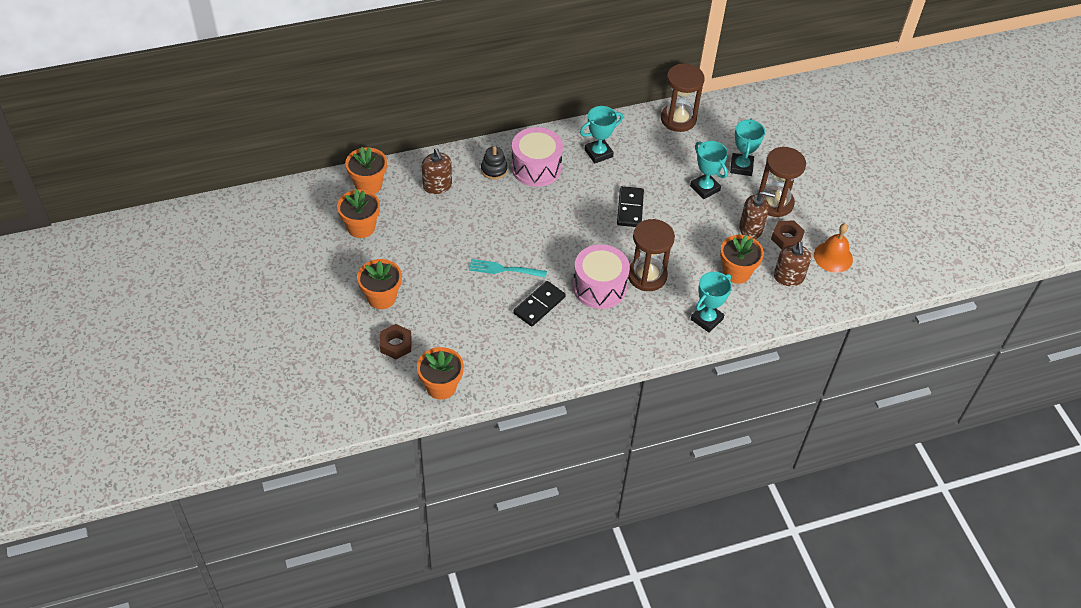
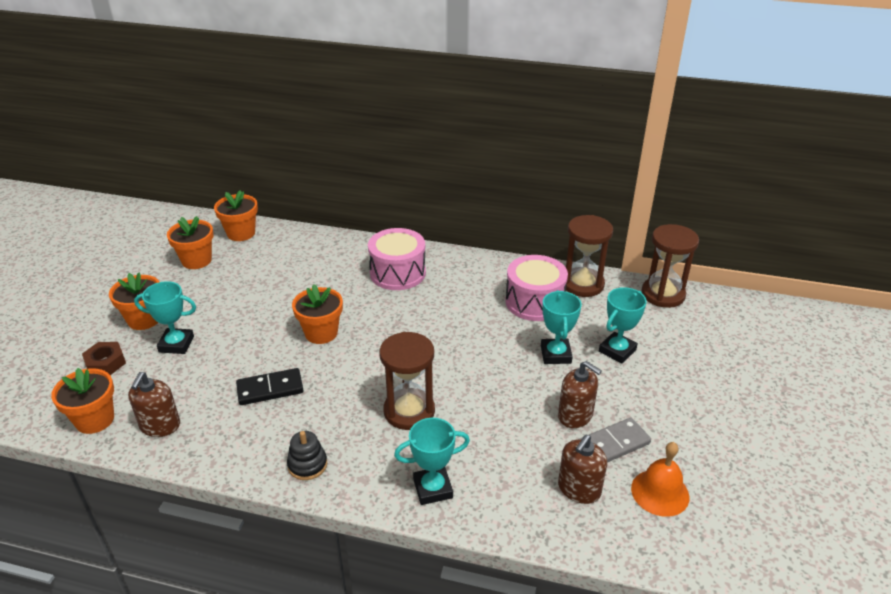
camera: 35 degrees right, 15 degrees down
brown soap dispenser [422,148,452,194] -> brown soap dispenser moved to [128,372,180,437]
turquoise fork [469,259,547,278] -> none
black stacking toy [481,146,508,180] -> black stacking toy moved to [287,431,327,480]
pink drum [573,244,630,309] -> pink drum moved to [505,255,568,321]
turquoise trophy [580,106,623,164] -> turquoise trophy moved to [134,281,196,354]
black domino [617,186,644,227] -> none
orange flower pot [720,235,764,284] -> orange flower pot moved to [292,284,343,344]
brown hourglass [758,147,806,217] -> brown hourglass moved to [641,224,699,308]
brown nut [771,220,805,249] -> grey domino [579,417,651,462]

